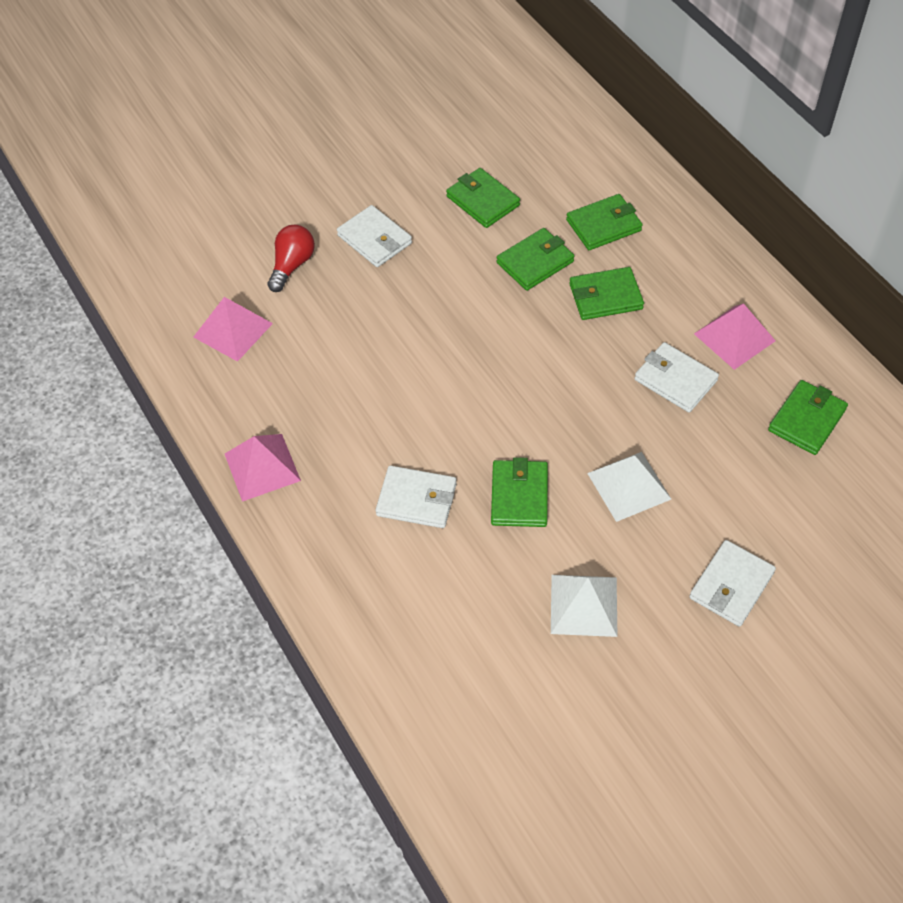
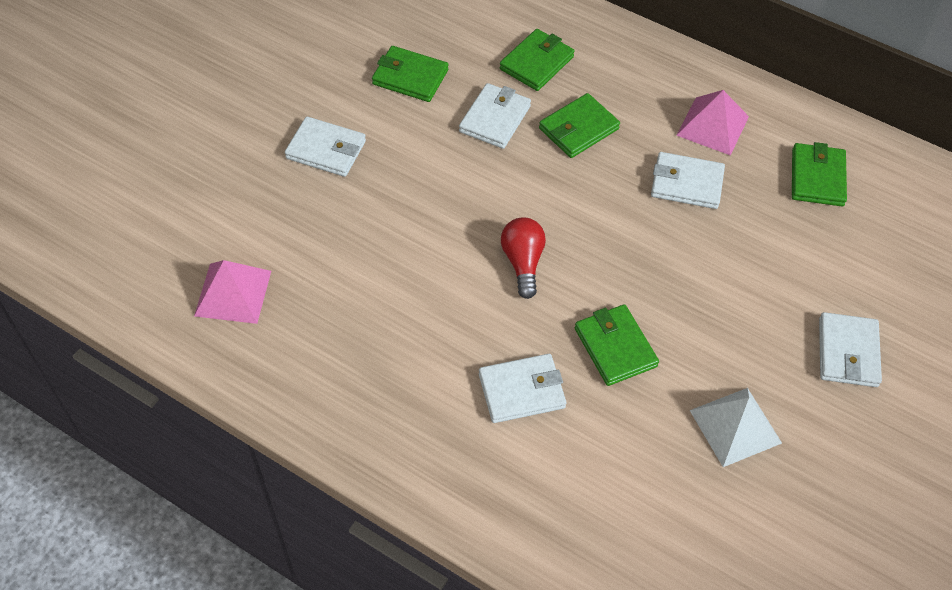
camera: 30 degrees left, 0 degrees up
pink pyramid [225,434,301,502] -> none
red light bulb [267,225,315,292] -> red light bulb moved to [501,217,546,299]
green wallet [497,228,574,291] -> white wallet [459,83,531,149]
white pyramid [587,452,671,522] -> none

